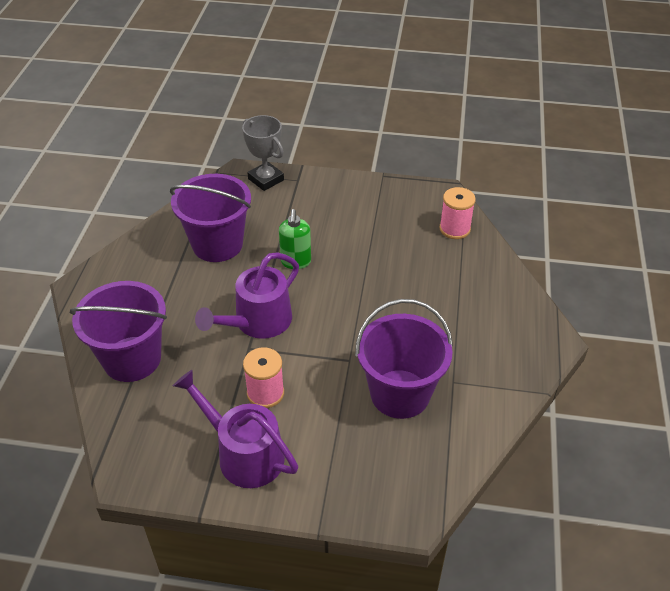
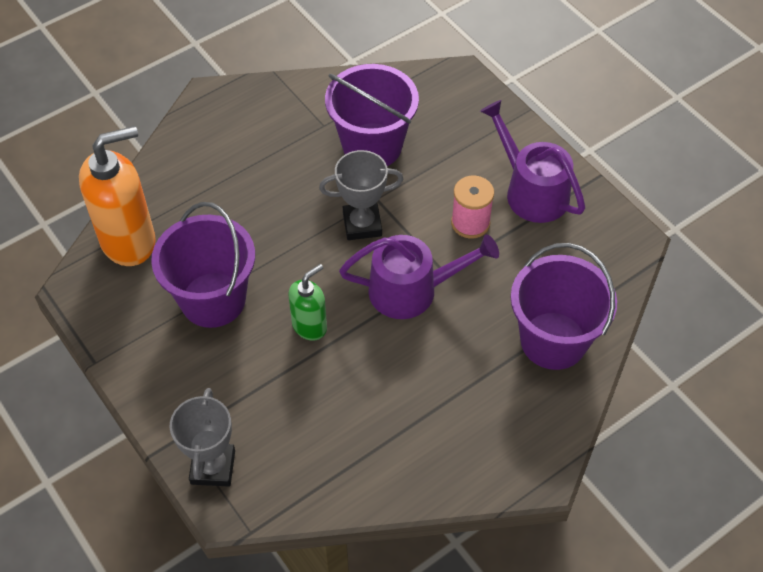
camera: 135 degrees left, 10 degrees up
purple bucket [170,174,251,262] -> purple bucket moved to [151,202,255,328]
purple watering can [173,370,298,488] -> purple watering can turned 150 degrees clockwise [480,100,586,223]
pink spool [440,187,476,239] -> orange soap dispenser [79,126,156,266]
none -> grey trophy [319,150,404,240]

